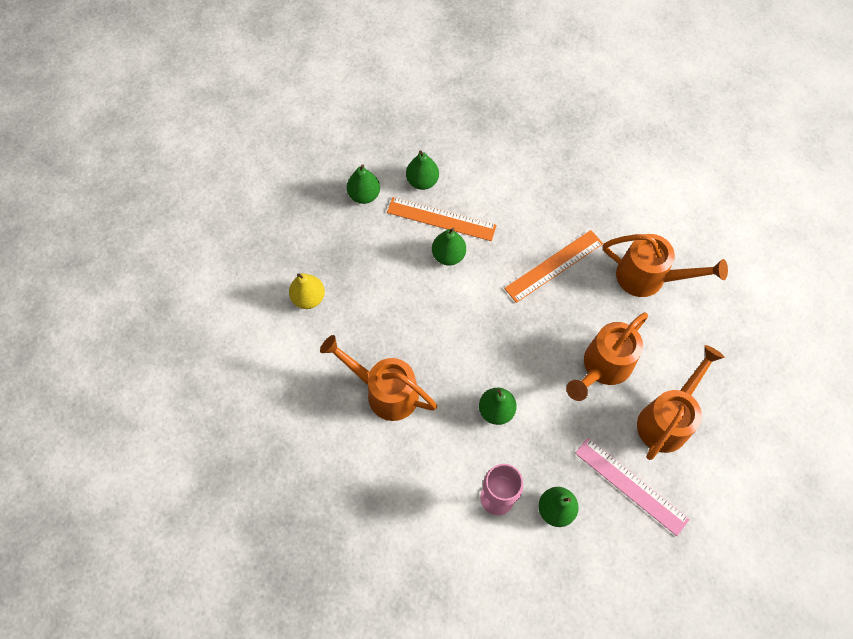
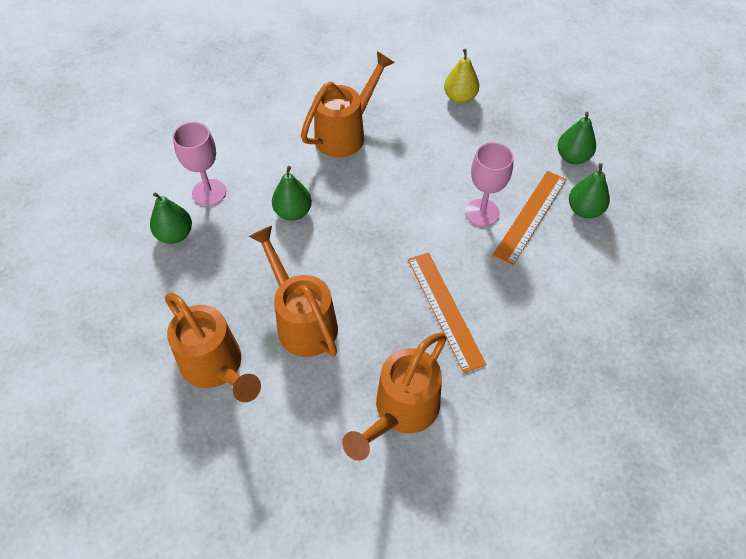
camera: 105 degrees right, 10 degrees down
green pear [432,228,466,266] -> pink goblet [465,142,514,227]
pink ruler [575,438,690,536] -> none

